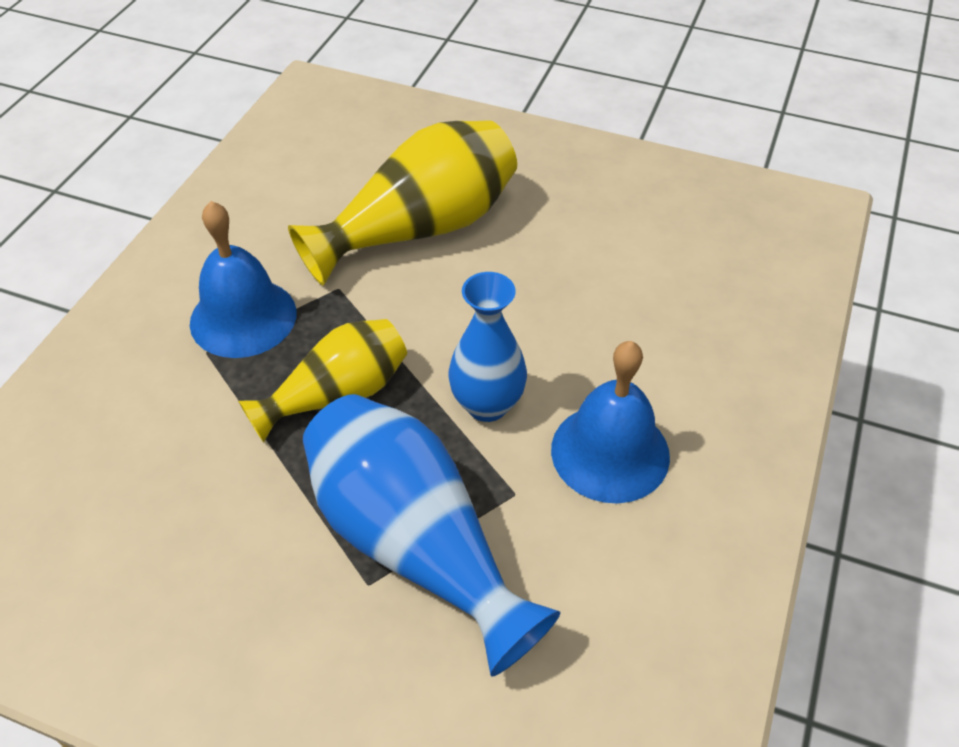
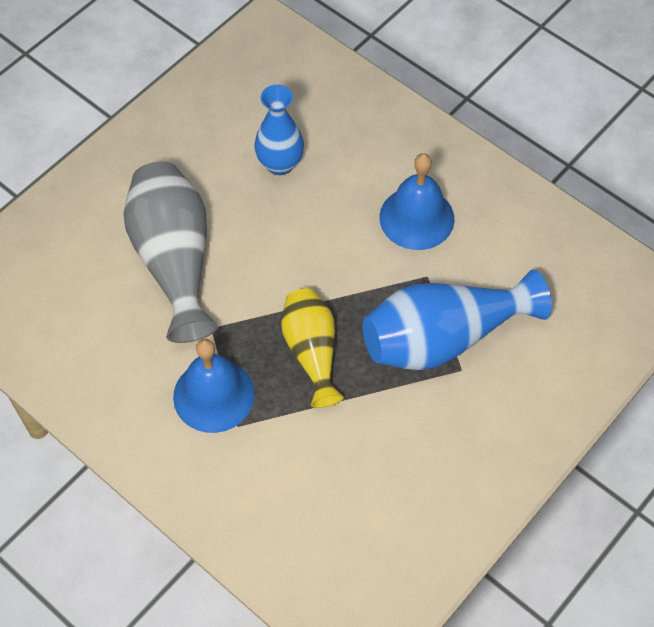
camera: 70 degrees left, 10 degrees up
yellow vase [288,120,517,286] -> grey vase [124,161,218,343]
blue vase [448,272,527,422] -> blue vase moved to [254,85,304,175]

